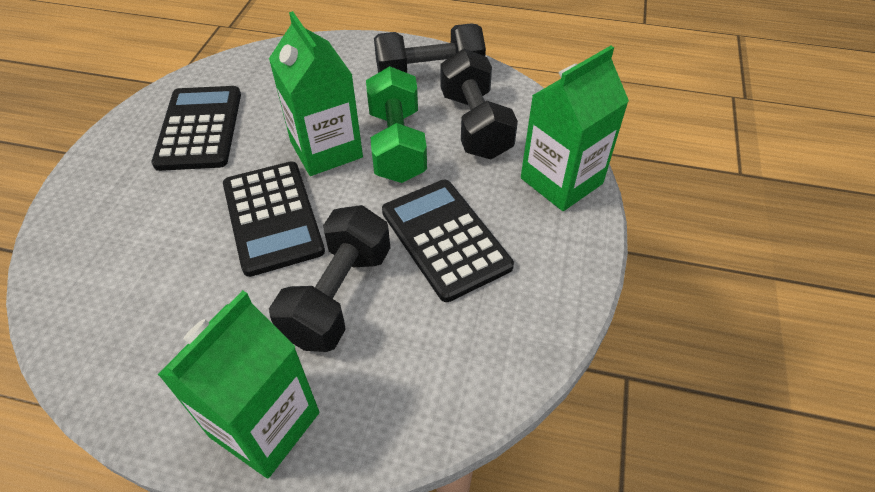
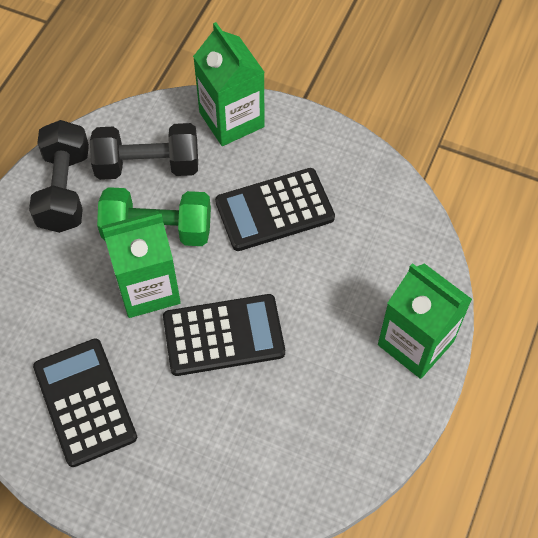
camera: 80 degrees left, 10 degrees up
black calculator [151,86,241,171] -> black calculator turned 60 degrees clockwise [33,338,137,467]
black dumbbell [269,205,390,352] -> none

